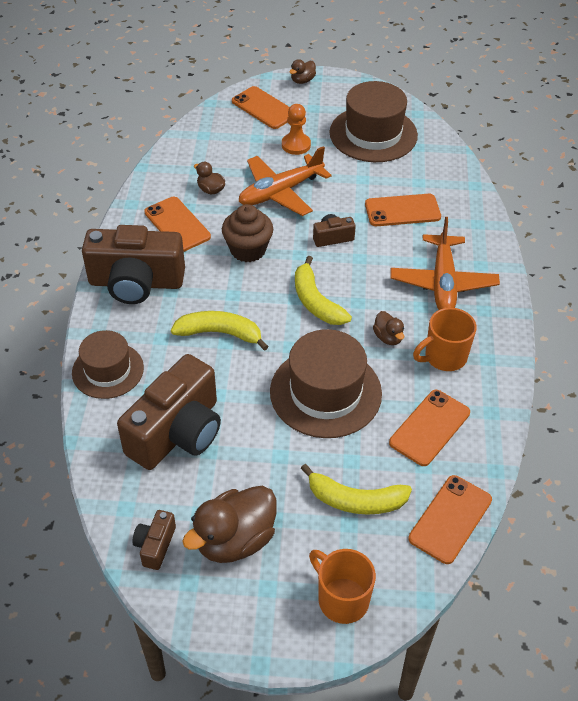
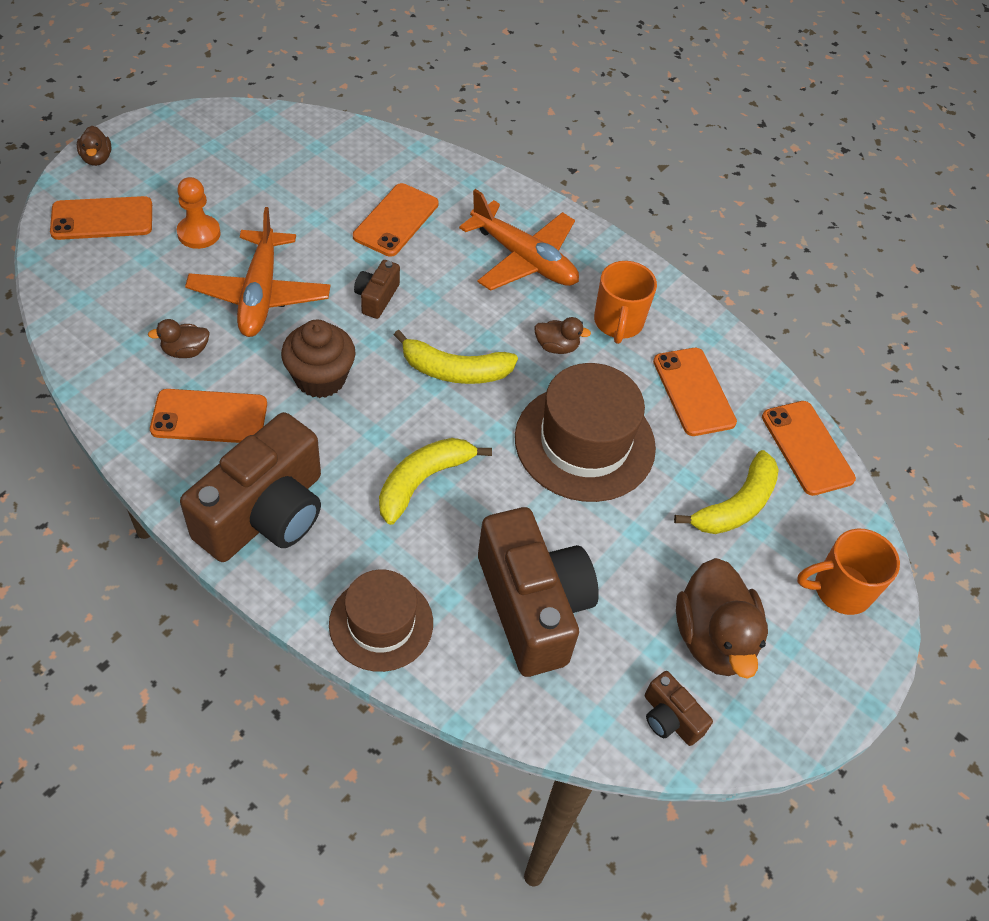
camera: 60 degrees left, 5 degrees up
brown hat [329,81,418,162] -> none

